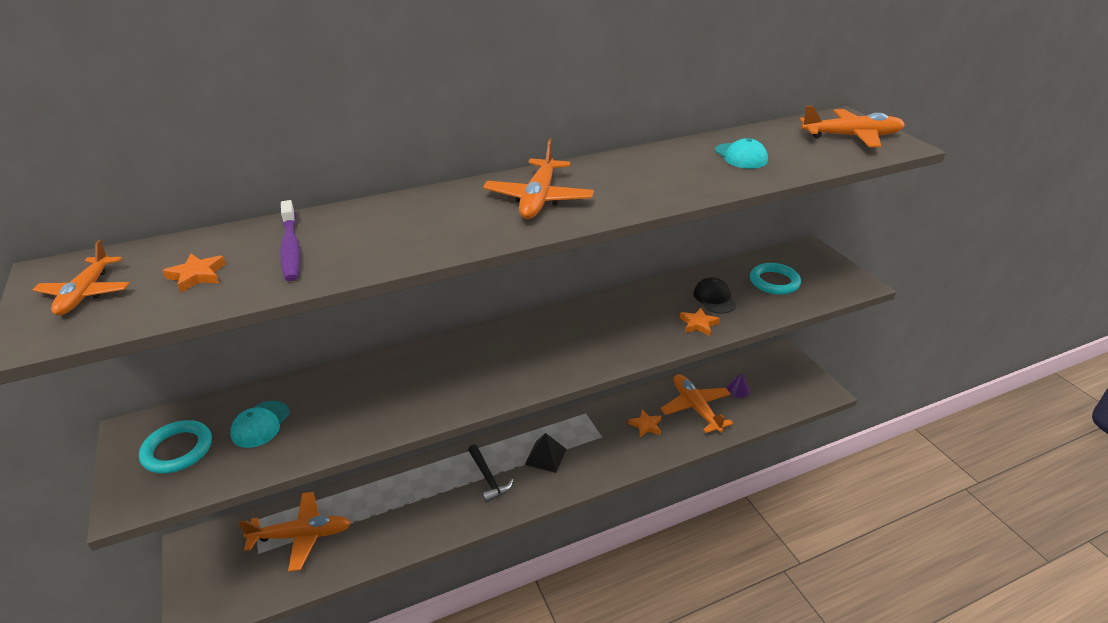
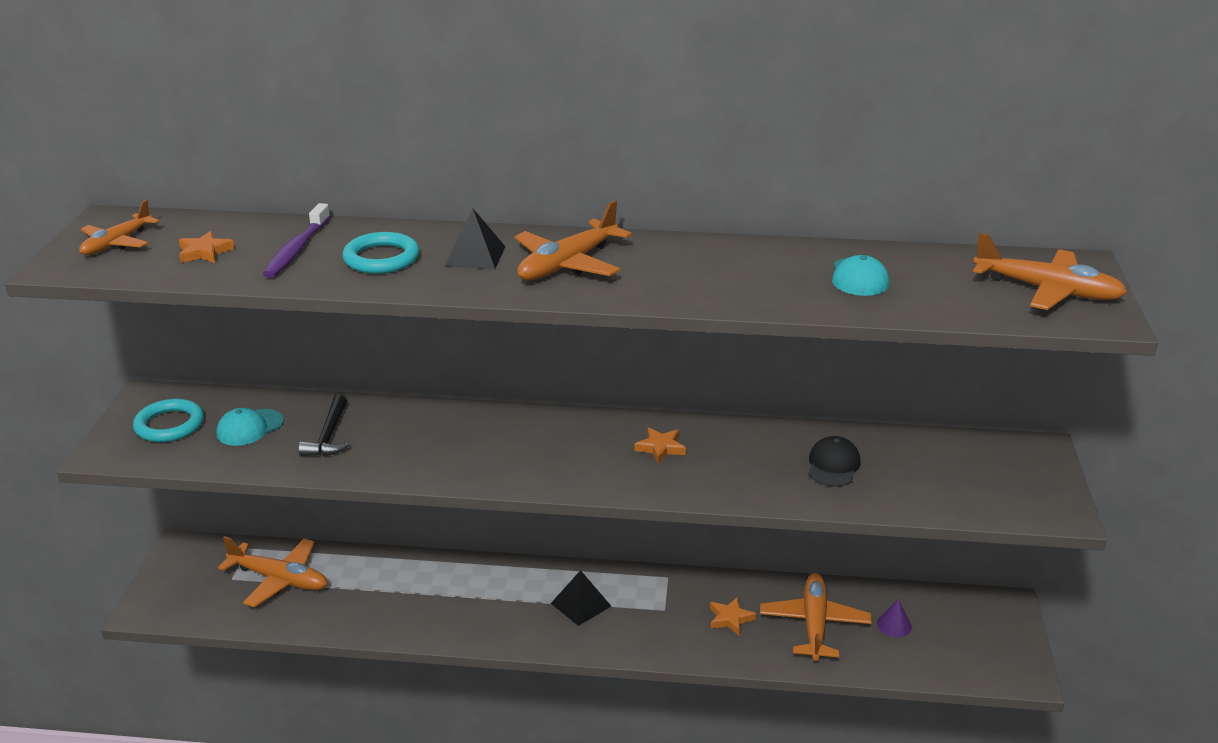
camera: 30 degrees right, 5 degrees down
black hammer [468,444,513,503] -> black hammer moved to [298,395,350,456]
orange star [680,308,720,336] -> orange star moved to [634,428,686,463]
turquoise ring [750,263,801,295] -> turquoise ring moved to [343,232,419,274]
none -> black pyramid [445,208,505,269]

